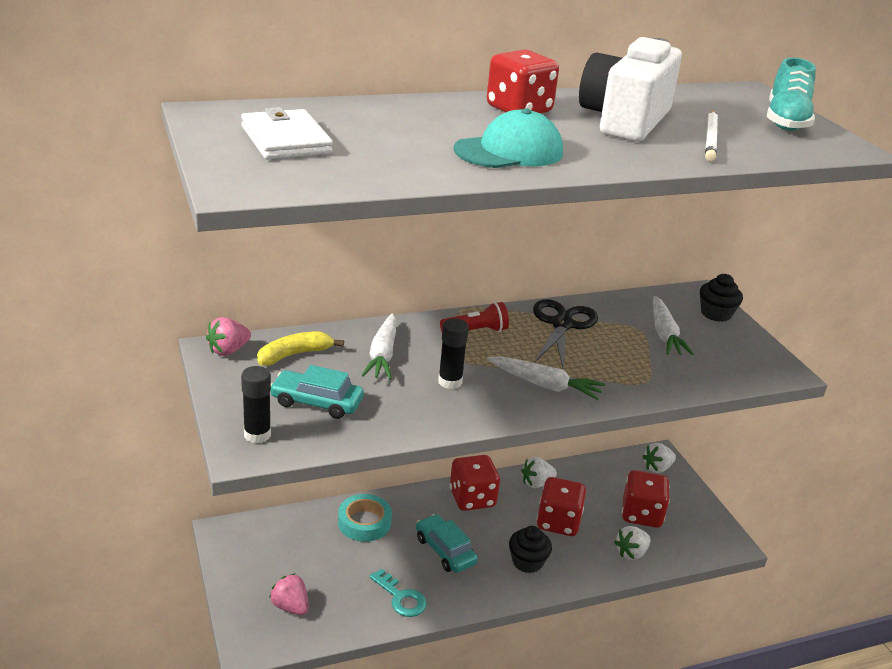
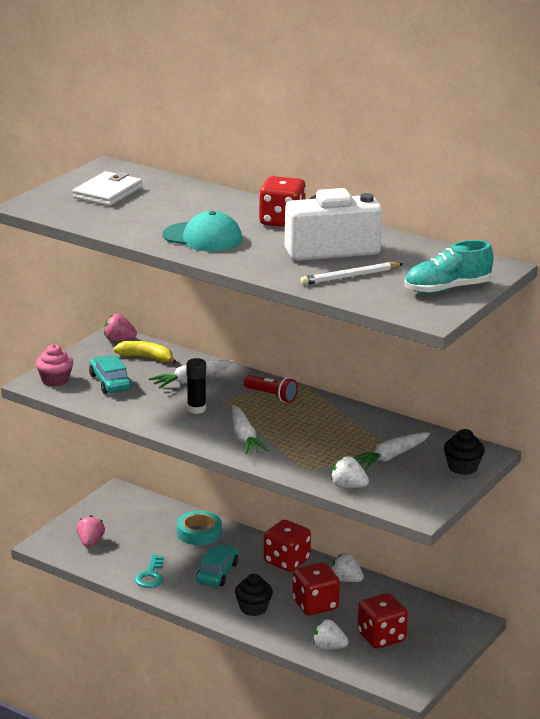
camera: 55 degrees right, 5 degrees down
black glue stick [241,366,271,444] -> pink cupcake [36,344,73,386]
black scissors [533,299,598,369] -> none
white strawberry [642,443,676,473] -> white strawberry moved to [331,456,369,488]

